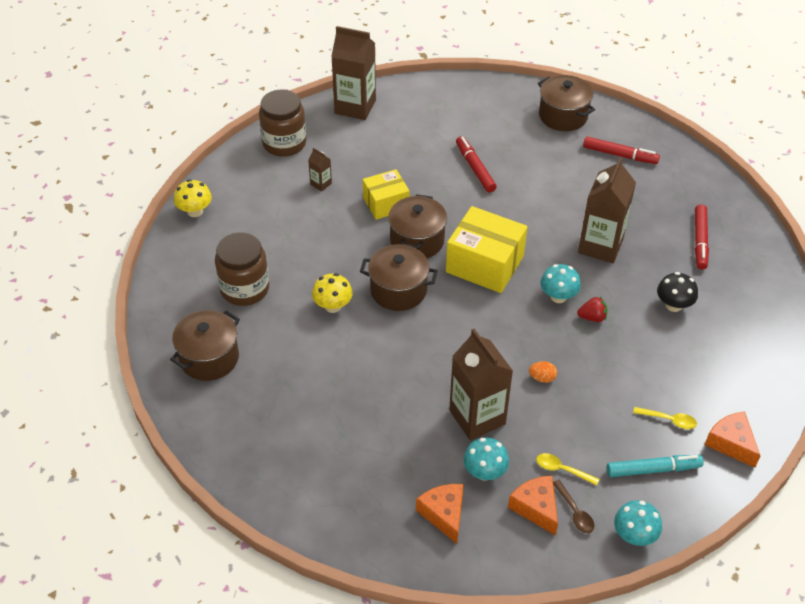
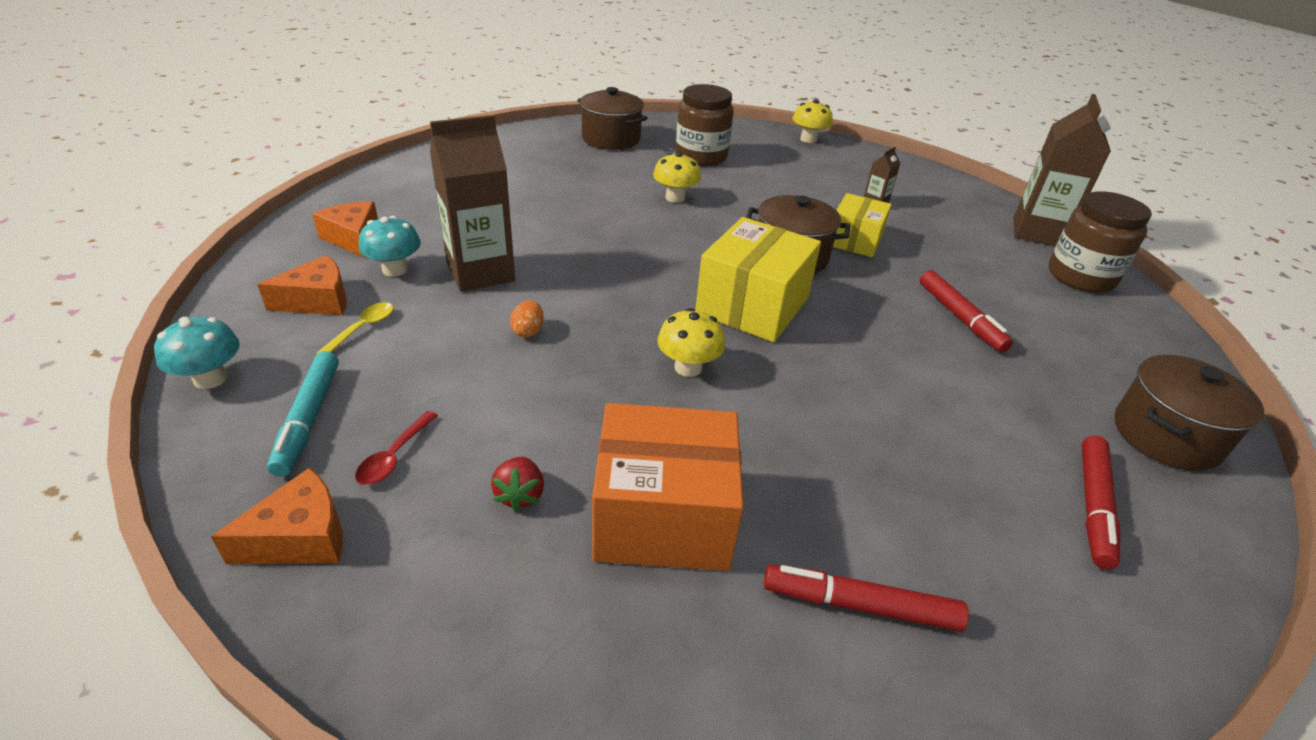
camera: 90 degrees right, 10 degrees down
brown jar [259,89,306,157] -> brown jar moved to [1049,191,1152,293]
brown pot [360,244,438,311] -> none
yellow box [363,169,410,220] -> yellow box turned 45 degrees clockwise [833,193,892,257]
orange cheese [416,484,464,544] -> orange cheese turned 105 degrees counterclockwise [313,201,378,258]
red marker [456,136,497,192] -> red marker turned 90 degrees clockwise [920,270,1013,353]
turquoise mushroom [540,264,581,303] -> yellow mushroom [657,308,725,377]
brown spoon [553,480,594,533] -> none
red strawberry [577,297,607,322] -> red strawberry moved to [491,457,544,512]
brown carton [578,157,636,263] -> none
yellow spoon [633,407,697,429] -> red spoon [355,411,438,485]
black mushroom [657,272,698,312] -> orange box [592,403,744,571]

